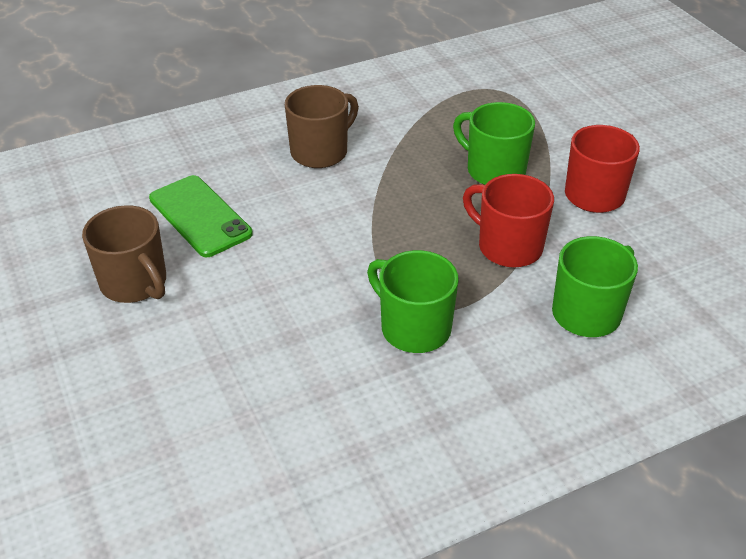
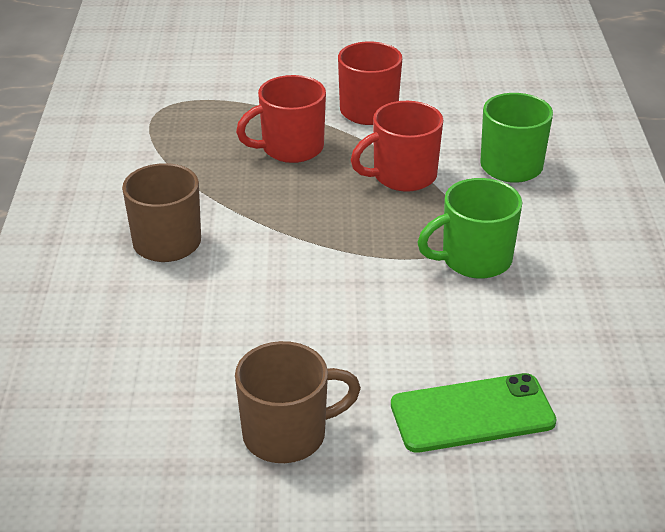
camera: 65 degrees left, 5 degrees down
green phone [149,175,253,257] -> green phone moved to [391,373,557,453]
green mug [453,102,535,185] -> red mug [236,75,326,163]

